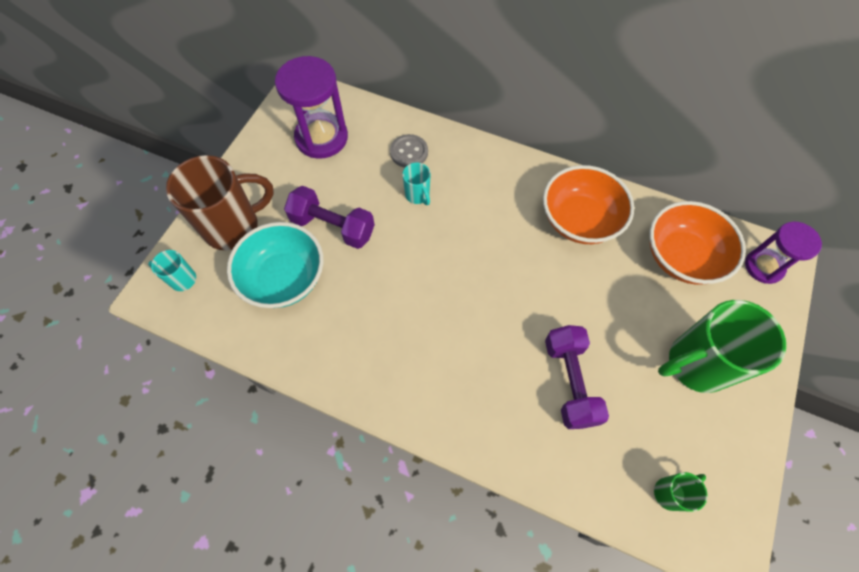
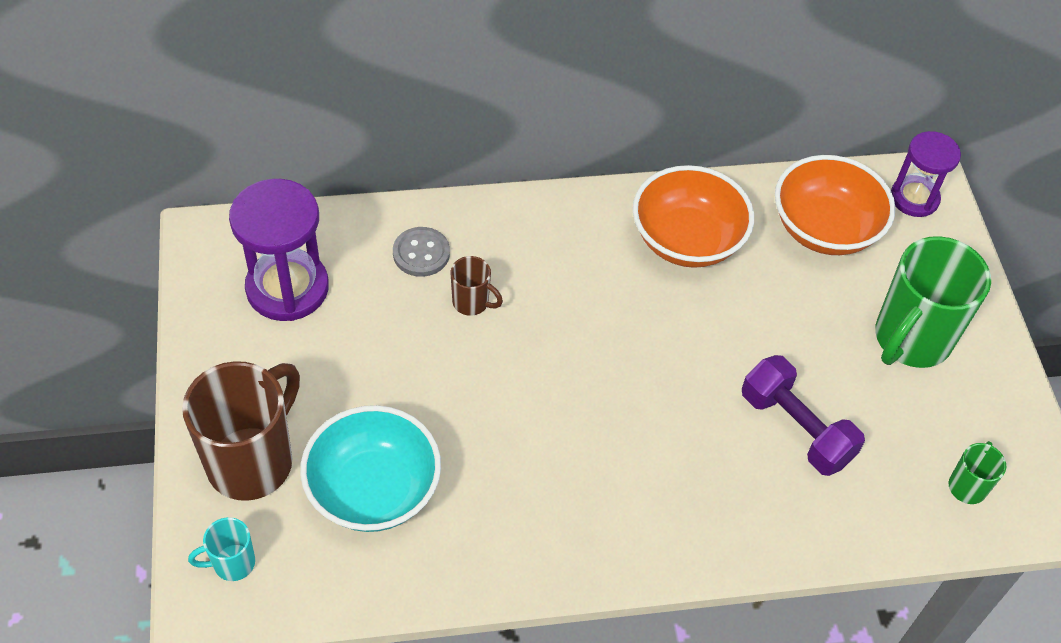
camera: 35 degrees left, 10 degrees down
purple dumbbell [284,186,375,249] -> none
turquoise mug [402,162,431,205] -> brown mug [450,256,503,316]

